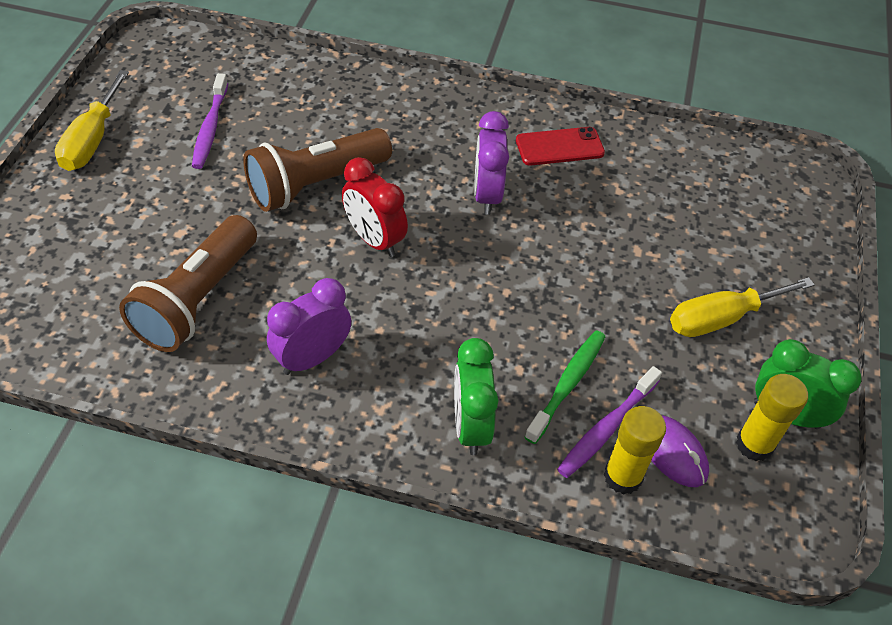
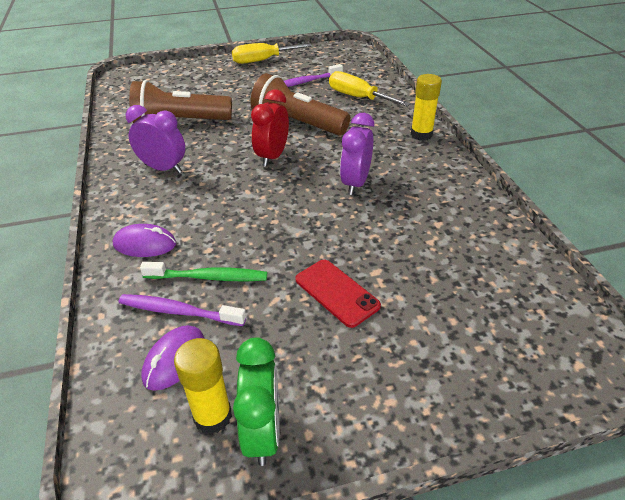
camera: 65 degrees right, 10 degrees down
green clock [454,338,499,455] -> purple mouse [113,224,176,257]
purple clock [474,111,509,215] -> purple clock turned 45 degrees counterclockwise [340,113,374,195]
red phone [516,127,605,166] -> red phone moved to [295,260,381,328]
yellow glue stick [604,406,666,495] -> yellow glue stick moved to [411,74,442,141]
yellow screwdriver [670,277,815,337] -> yellow screwdriver moved to [329,71,411,106]

